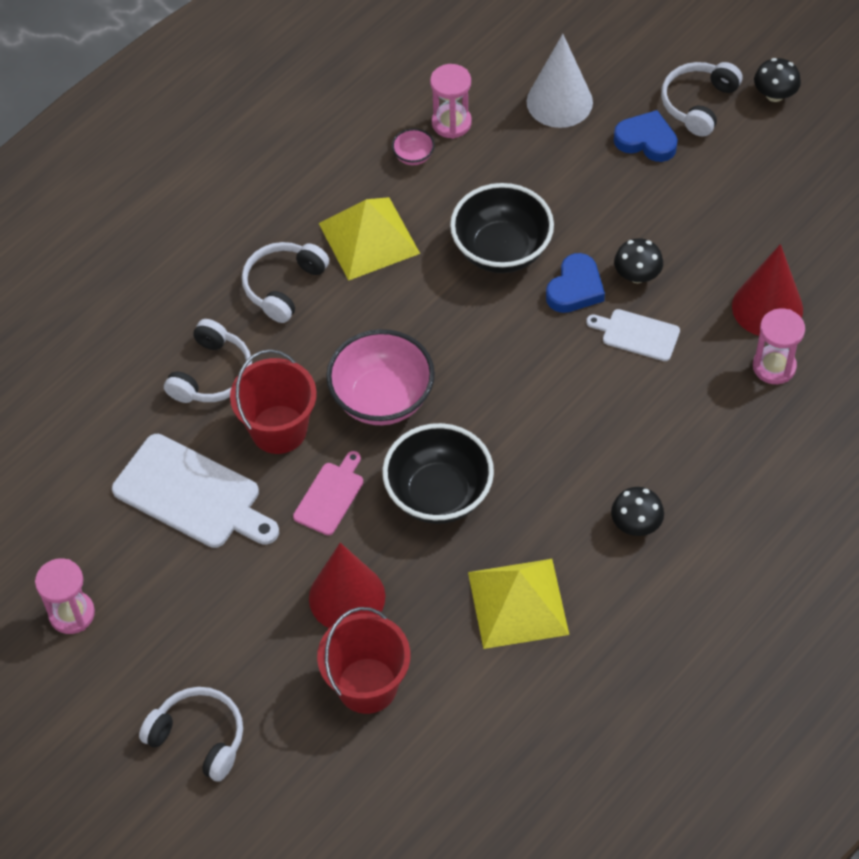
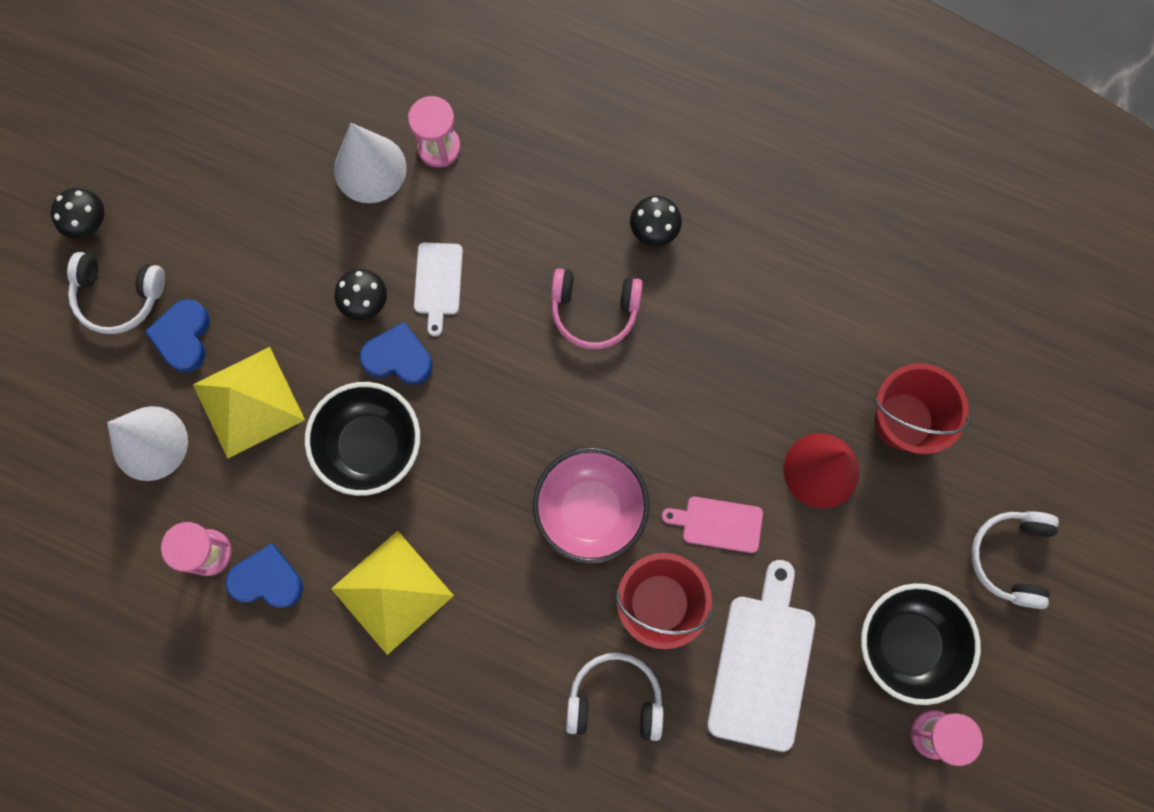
camera: 110 degrees left, 20 degrees up
white headphones [242,242,329,323] -> none
black bowl [382,423,494,524] -> black bowl moved to [861,583,981,705]
pink bowl [392,128,435,165] -> blue heart [226,544,303,608]
yellow pyramid [468,559,569,649] -> yellow pyramid moved to [193,347,305,459]
red cone [732,244,803,336] -> white cone [334,123,407,203]
none -> pink headphones [551,268,643,349]

